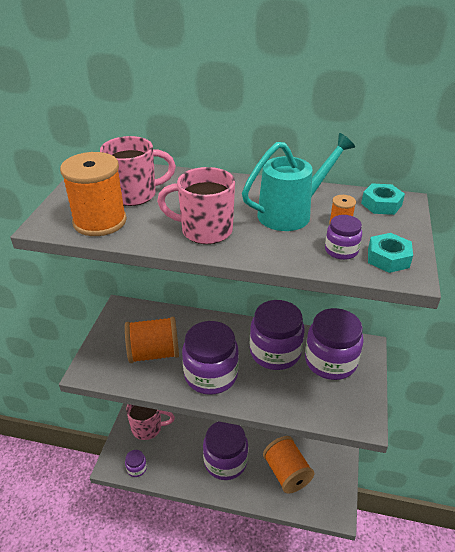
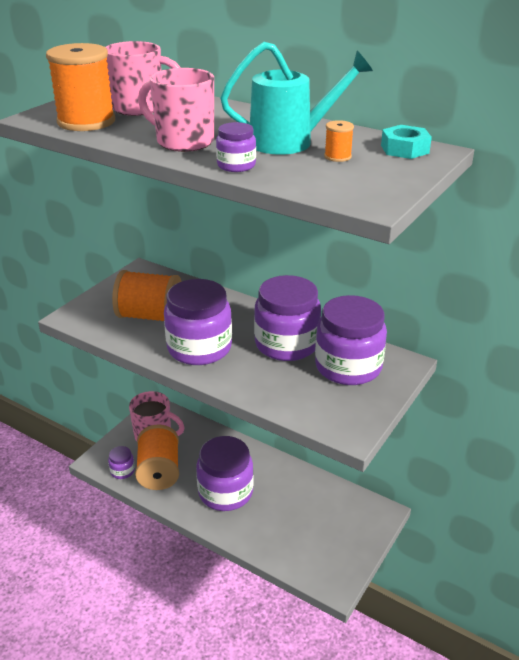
camera: 20 degrees right, 5 degrees down
orange spool [263,436,314,494] -> orange spool moved to [135,425,179,490]
purple jar [325,215,362,260] -> purple jar moved to [216,122,256,172]
turquoise nut [368,233,413,273] -> none

